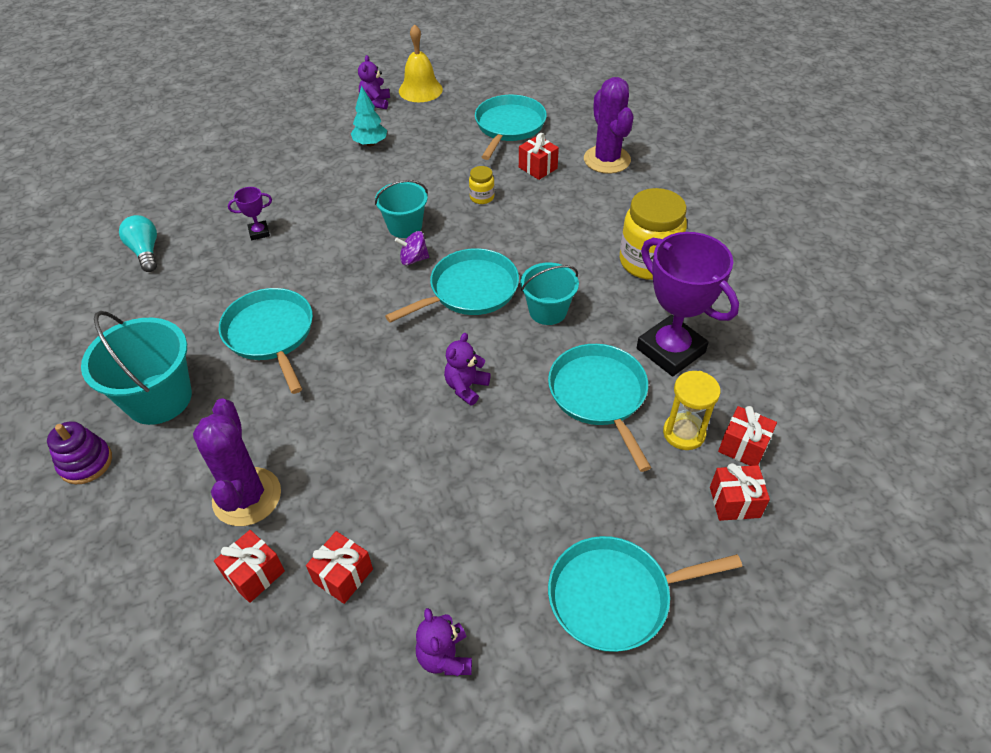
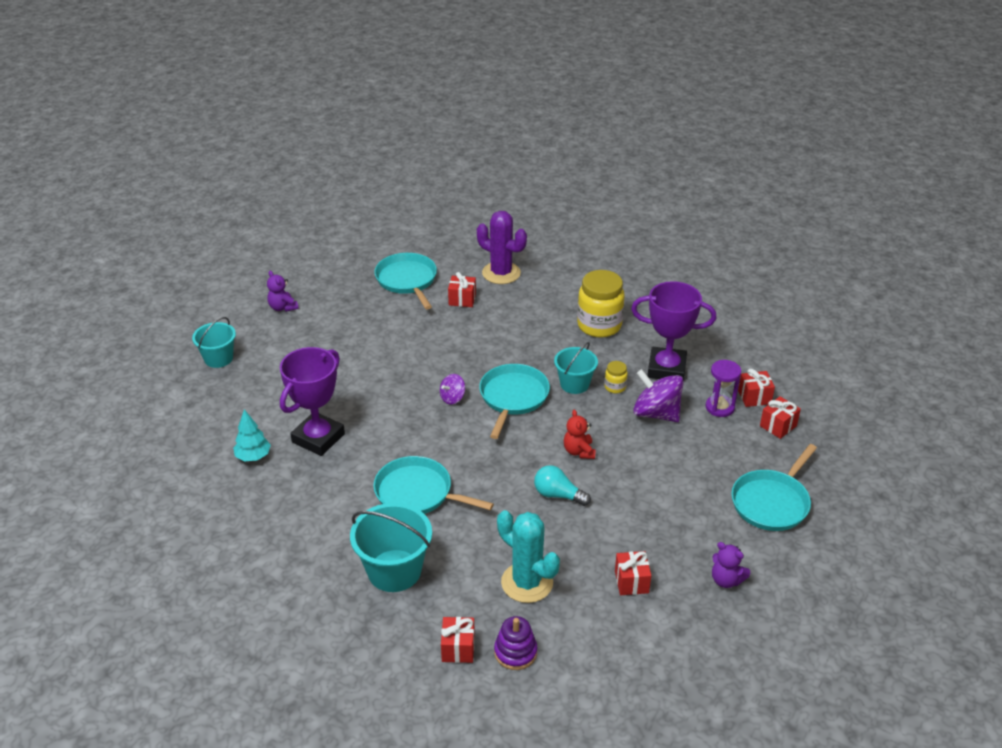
camera: 40 degrees left, 10 degrees down
purple stacking toy [47,421,112,484] -> purple stacking toy moved to [494,616,537,670]
turquoise light bulb [119,215,157,272] -> turquoise light bulb moved to [534,465,591,506]
purple cactus [193,398,281,526] -> turquoise cactus [497,510,560,603]
red gift [214,530,285,603] -> red gift moved to [441,617,475,663]
purple trophy [228,187,272,240] -> purple trophy [280,347,345,456], size x2.31
turquoise tree [351,85,387,146] -> turquoise tree moved to [233,409,271,461]
turquoise bucket [375,180,428,238] -> turquoise bucket moved to [192,317,236,368]
yellow bell [399,24,443,102] -> none
purple teddy bear [444,333,491,406] -> red teddy bear [564,409,596,459]
yellow jar [469,166,495,204] -> yellow jar moved to [605,361,628,393]
turquoise pan [548,344,651,472] -> purple spinning top [633,369,684,422]
yellow hourglass [663,371,720,450] -> purple hourglass [705,360,741,417]

